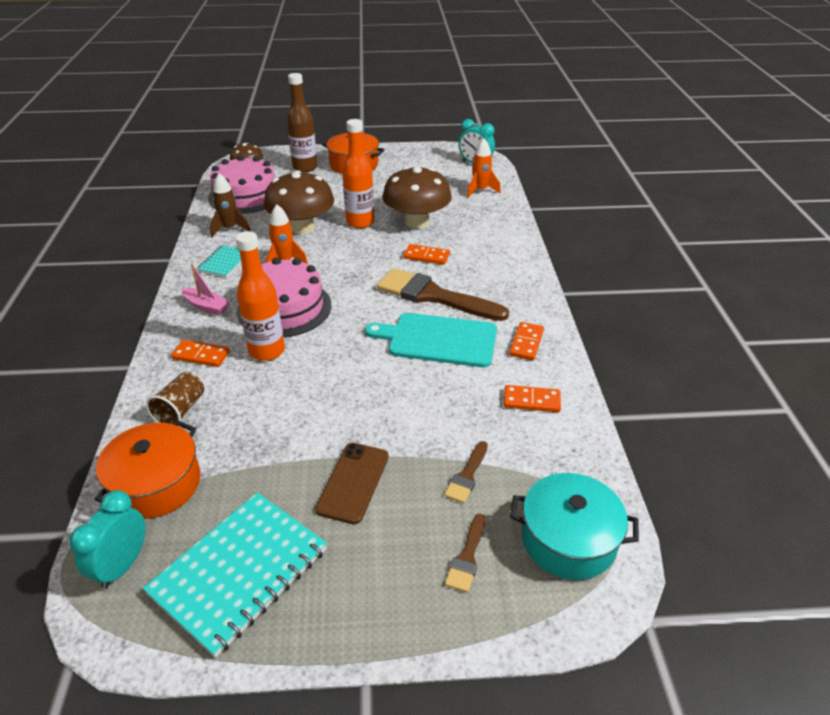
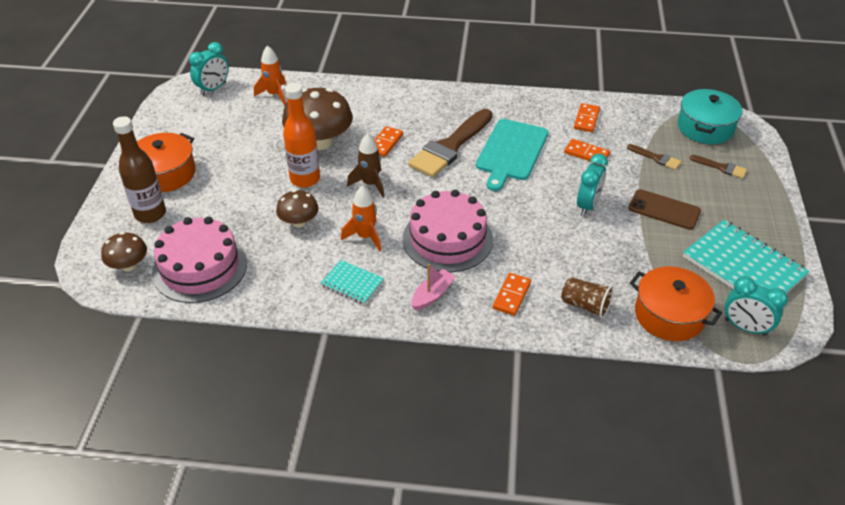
camera: 80 degrees left, 5 degrees up
brown rocket [210,173,251,237] -> brown rocket moved to [347,133,385,197]
orange bottle [236,231,285,361] -> none
brown mushroom [264,170,334,234] -> brown mushroom [276,190,319,228], size x0.55
orange domino [509,322,544,360] -> orange domino moved to [564,139,610,165]
none -> turquoise clock [577,154,608,216]

